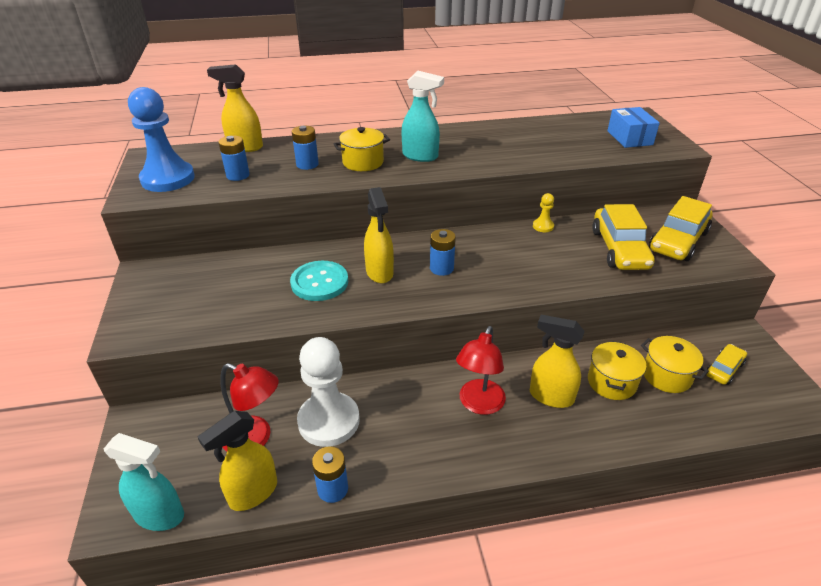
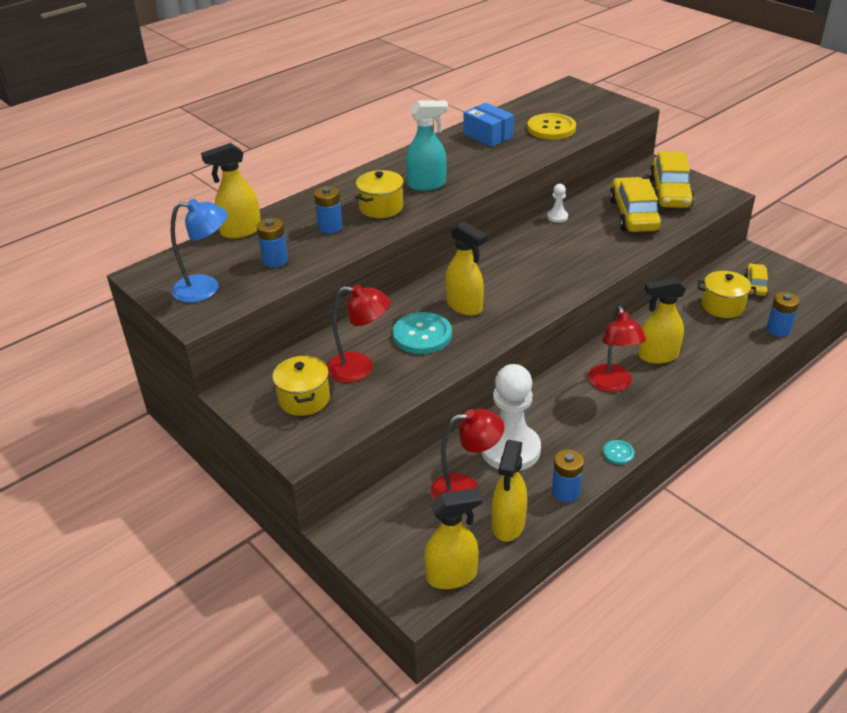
camera: 30 degrees left, 0 degrees up
turquoise spray bottle [104,433,184,531] -> yellow spray bottle [424,488,483,589]
blue pawn [128,87,195,192] -> blue lamp [171,199,228,303]
blue battery [430,229,456,276] -> blue battery moved to [766,292,799,337]
yellow pawn [533,193,554,232] -> white pawn [547,184,568,223]
yellow pot [588,341,646,400] -> yellow pot moved to [273,355,330,416]
yellow car [592,204,655,270] -> yellow car turned 150 degrees counterclockwise [609,177,662,232]
blue box [607,107,660,148] -> blue box moved to [463,103,514,147]
none -> red lamp [327,284,390,382]
none -> yellow button [527,113,576,140]
none -> turquoise button [603,440,635,465]

